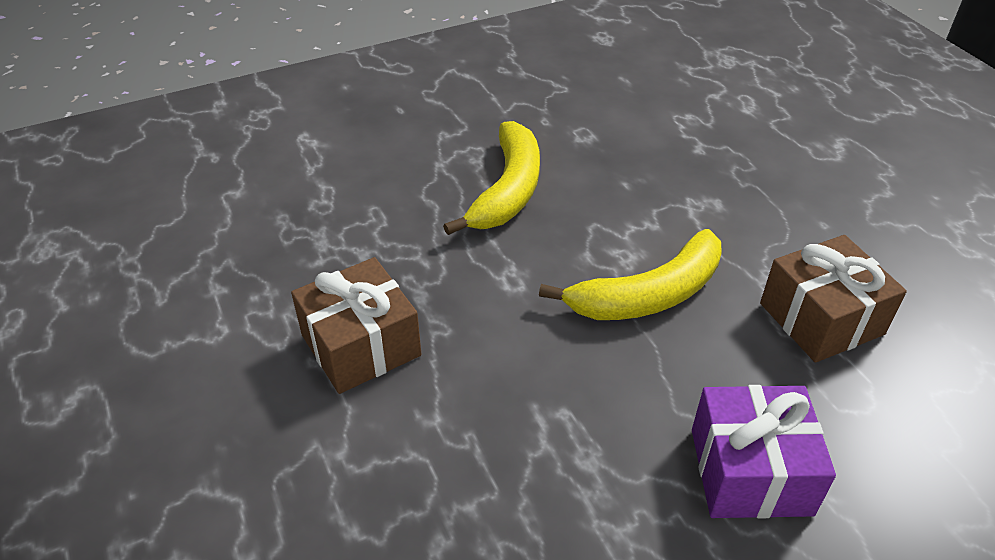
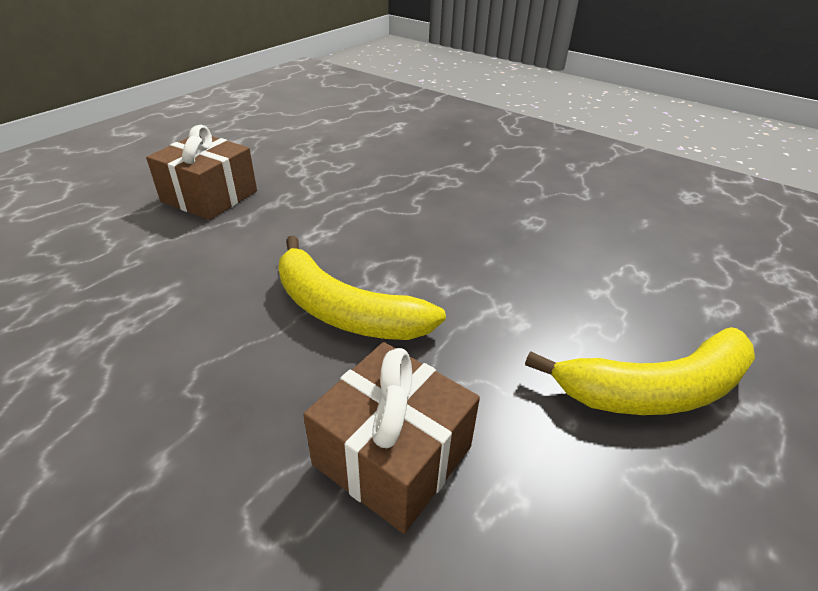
camera: 60 degrees right, 5 degrees down
yellow banana [443,121,540,235] -> yellow banana moved to [525,327,755,415]
purple gift [692,385,836,518] -> none

